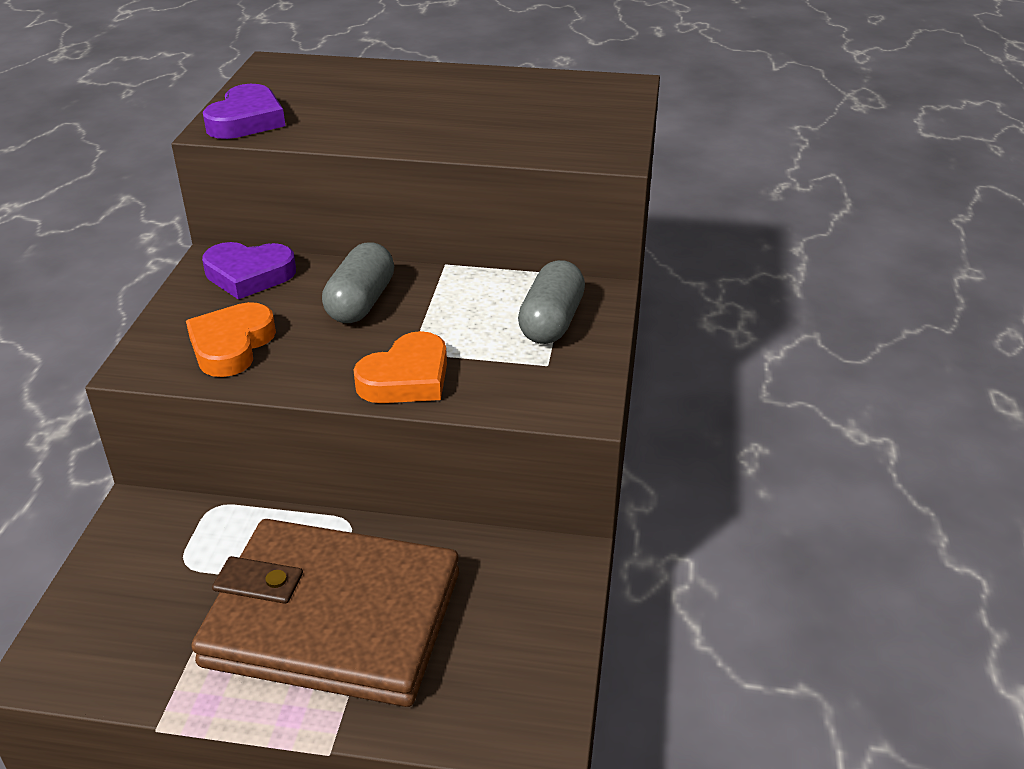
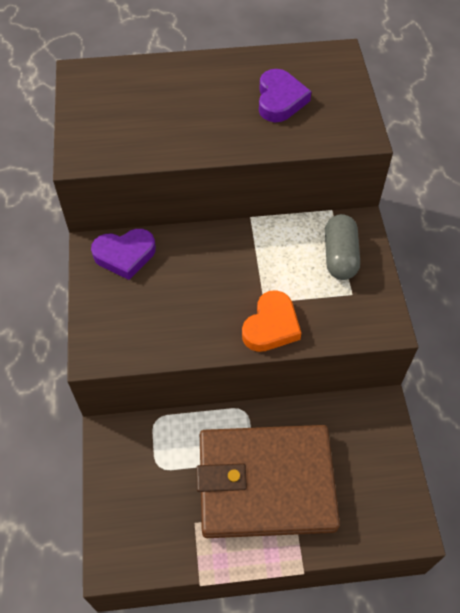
camera: 15 degrees left, 20 degrees up
orange heart [186,302,276,377] -> none
purple heart [203,84,285,139] -> purple heart moved to [259,69,311,122]
grey capsule [322,243,394,323] -> none

